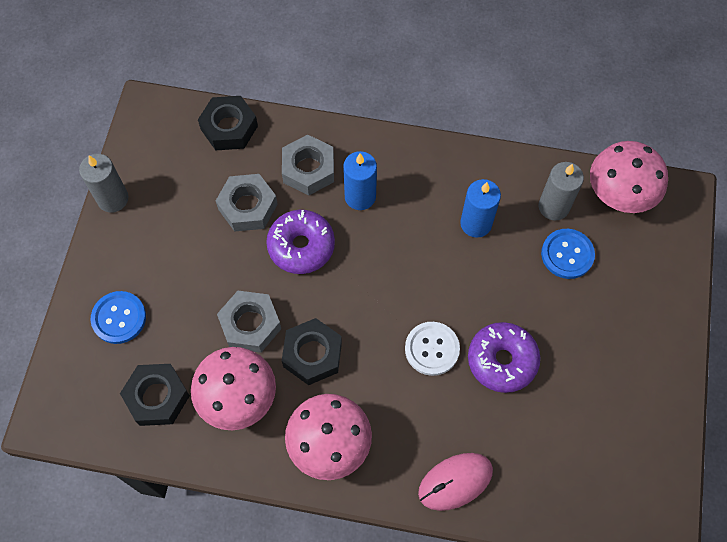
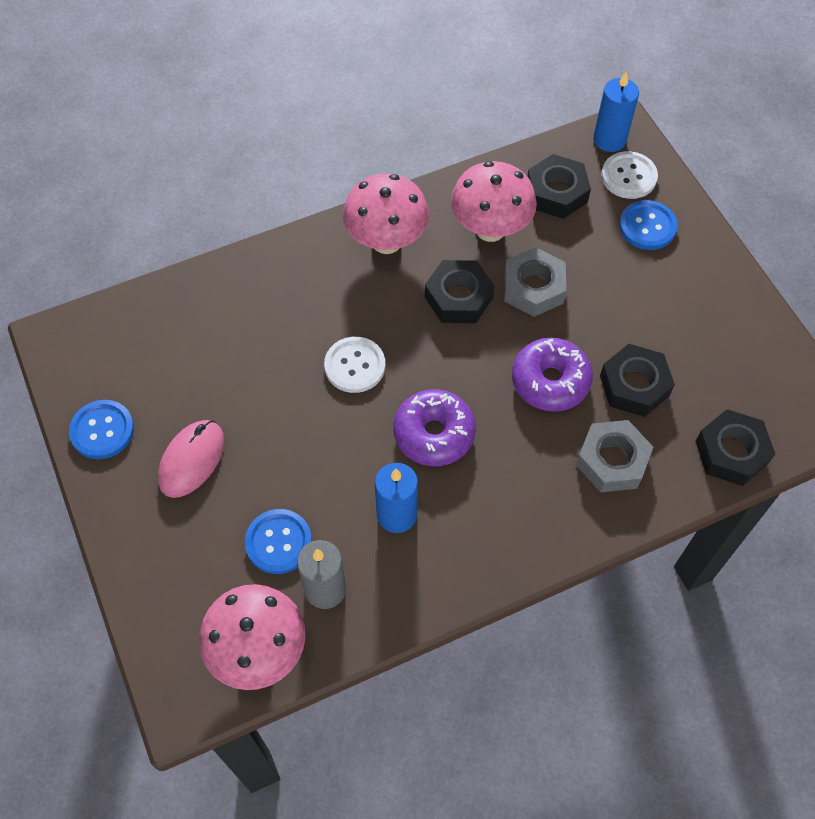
camera: 145 degrees right, 5 degrees down
grey candle [79,154,128,212] -> none
grey nut [216,174,278,232] -> black nut [600,344,675,417]
blue candle [343,151,377,210] -> blue candle moved to [593,71,639,152]
pink mouse [418,453,493,511] -> pink mouse moved to [158,420,224,498]
purple donut [468,322,541,393] -> purple donut moved to [393,389,476,466]
none -> blue button [69,400,134,459]
none -> white button [601,151,658,199]

